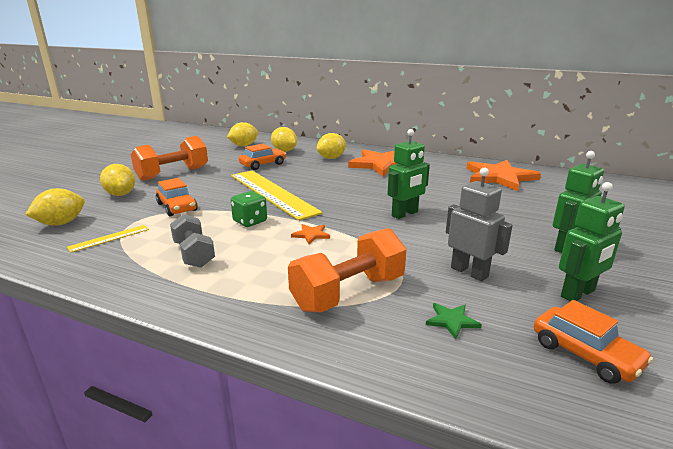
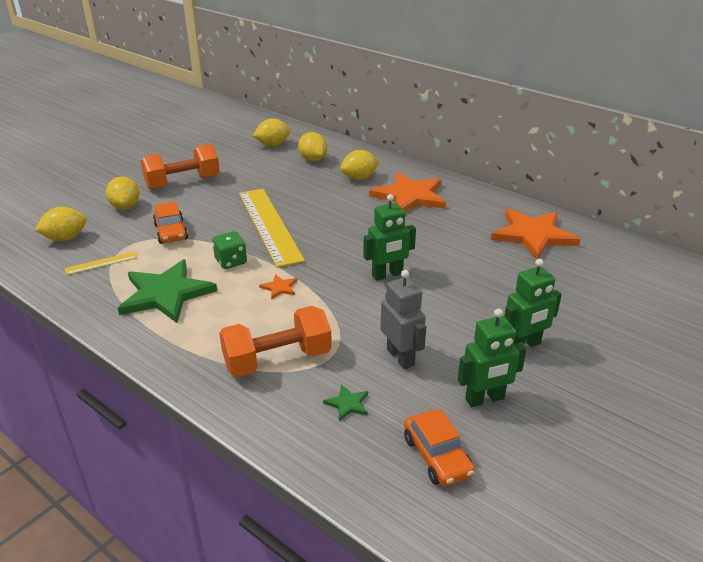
camera: 15 degrees right, 10 degrees up
grey dumbbell [170,214,215,268] -> green star [118,259,217,323]
orange car [239,144,286,170] -> none

